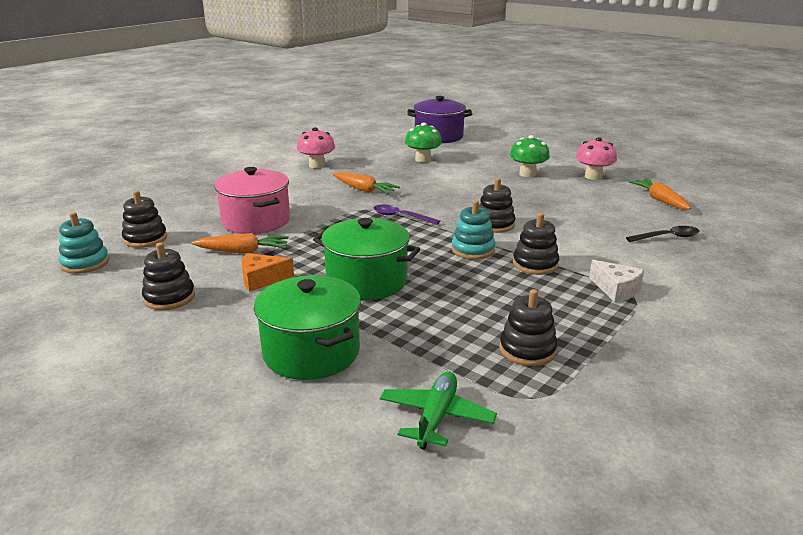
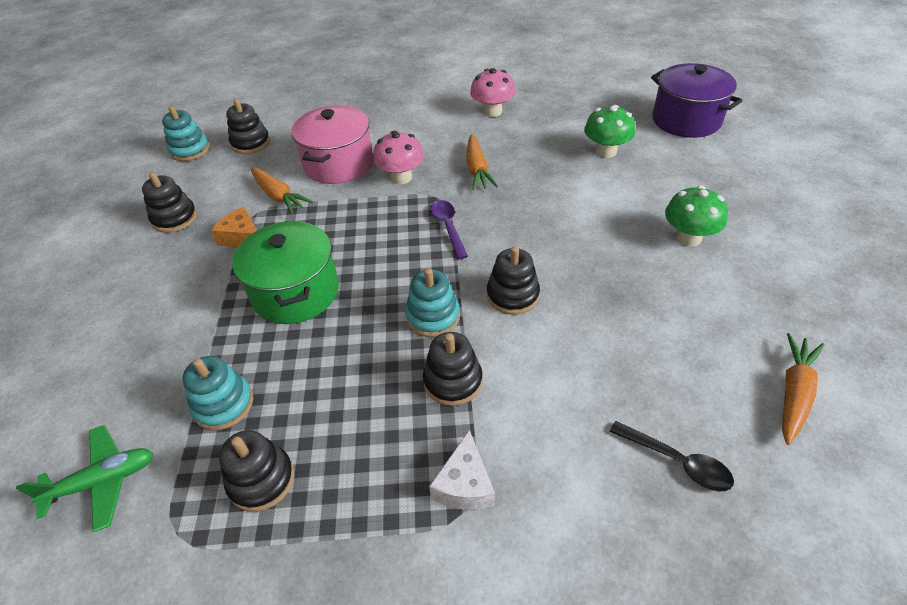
camera: 50 degrees right, 20 degrees up
green pot [254,275,361,380] -> none
pink mushroom [576,137,617,180] -> pink mushroom moved to [373,131,424,184]
none -> turquoise stacking toy [182,356,253,430]

